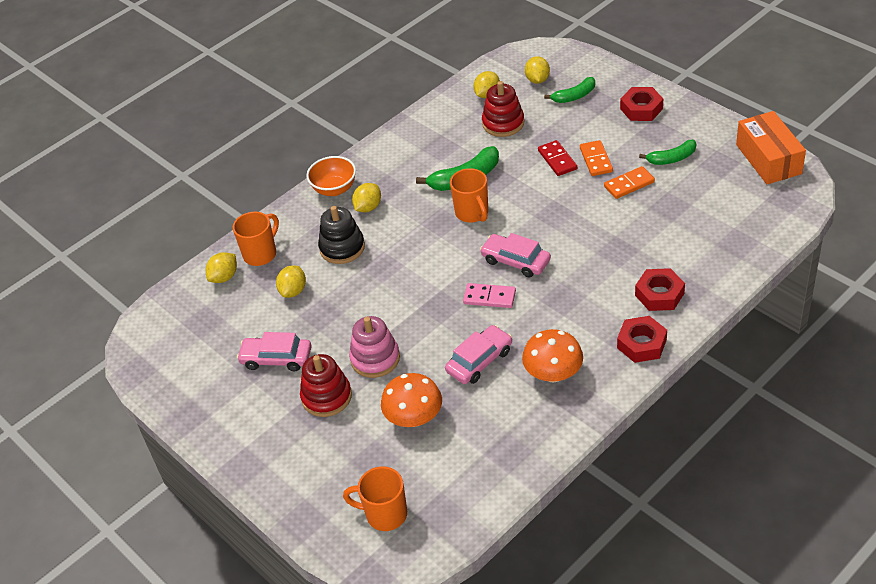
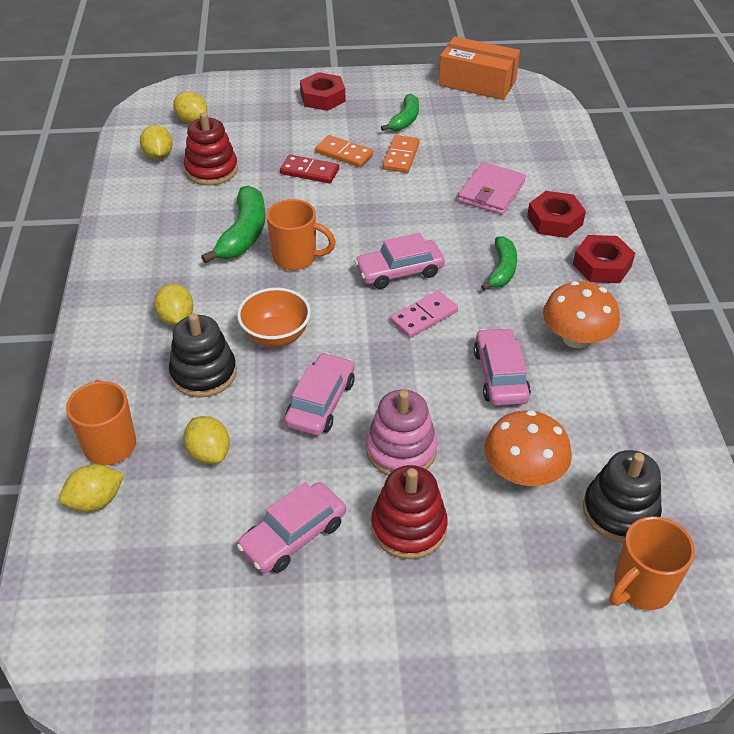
camera: 55 degrees left, 0 degrees up
yellow lemon [206,252,237,283] -> yellow lemon turned 75 degrees clockwise [59,464,124,512]
orange bowl [306,156,356,196] -> orange bowl moved to [237,288,311,347]
green banana [544,77,595,103] -> green banana moved to [481,236,517,290]
none -> pink car [284,352,354,436]
none -> pink wallet [458,162,526,215]
none -> black stacking toy [583,450,662,543]

